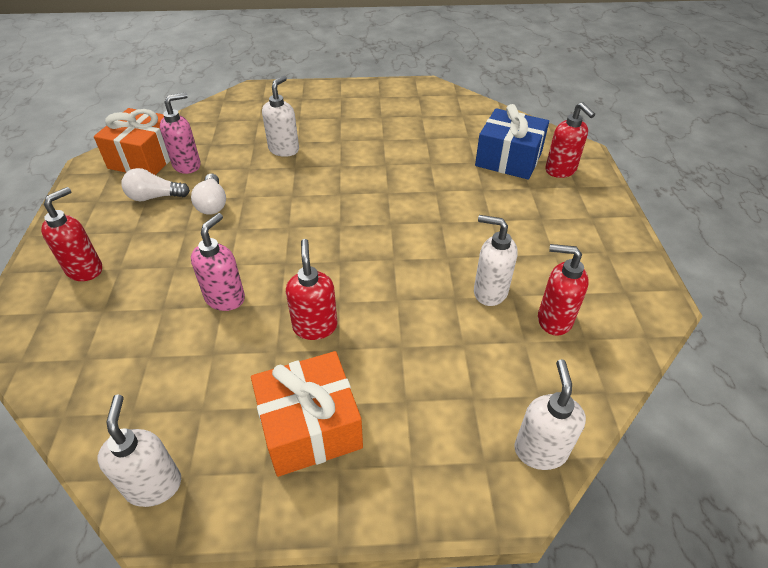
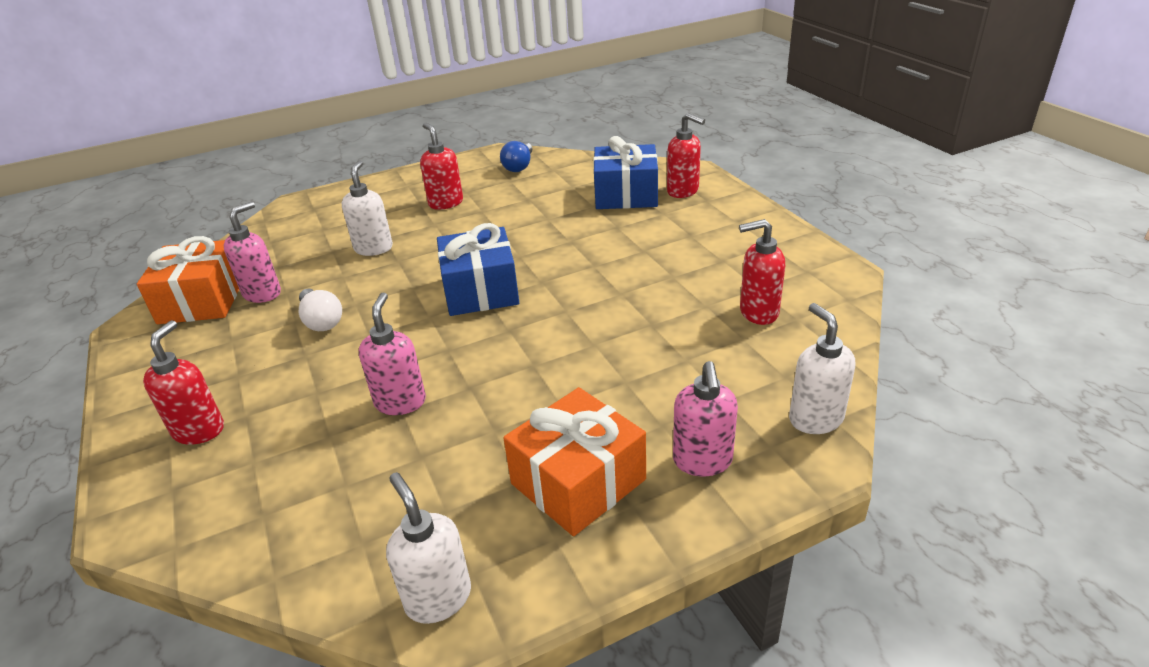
camera: 20 degrees left, 10 degrees down
white light bulb [121,168,190,201] -> none
red soap dispenser [286,239,337,340] -> red soap dispenser moved to [420,123,463,210]
white soap dispenser [474,215,518,306] -> none
none -> blue gift [437,223,519,316]
none -> blue light bulb [500,141,532,172]
none -> pink soap dispenser [673,361,738,476]

